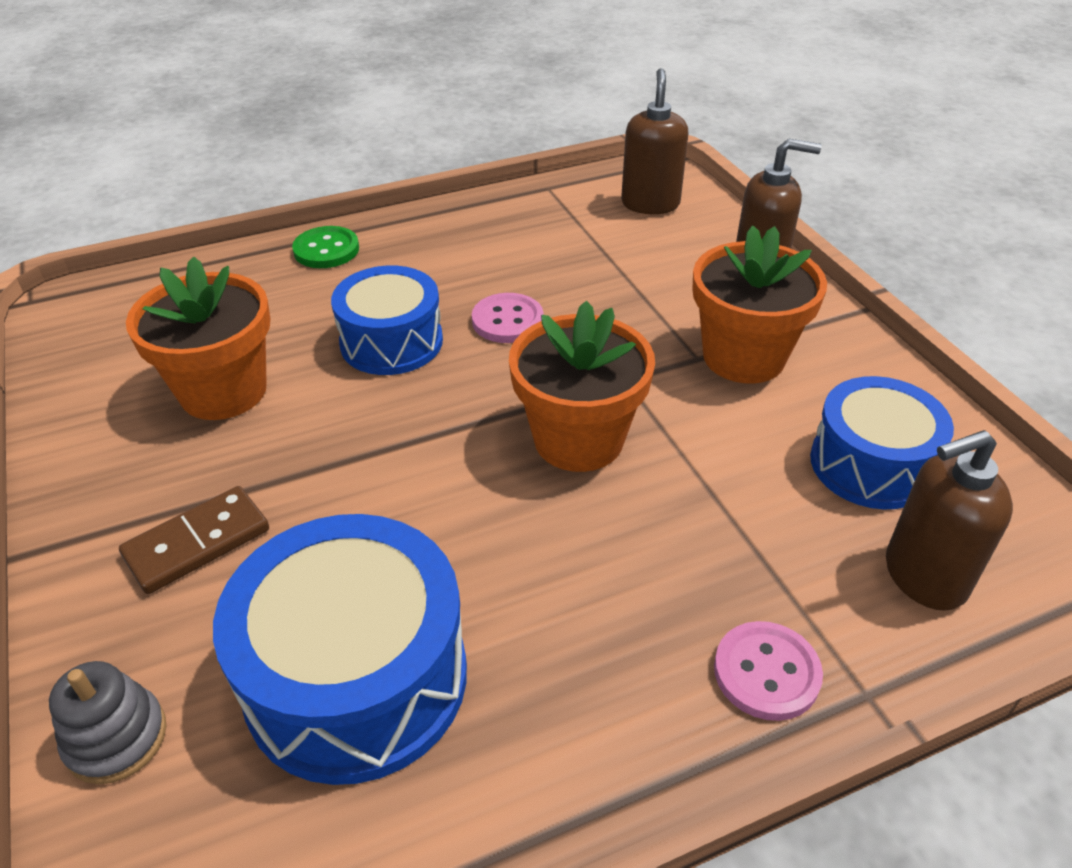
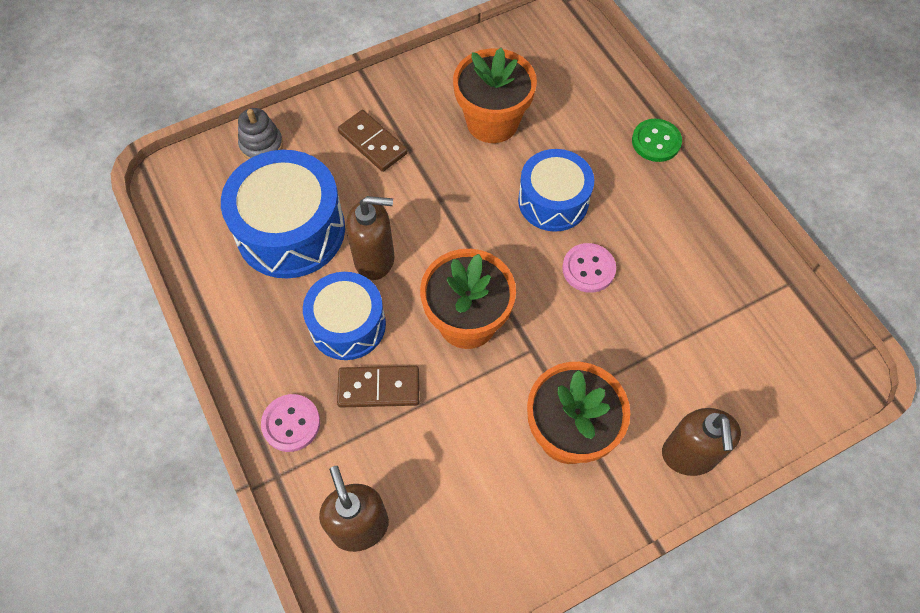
camera: 85 degrees right, 20 degrees up
brown soap dispenser [621,68,689,214] -> brown soap dispenser moved to [346,196,394,280]
blue drum [810,376,954,509] -> blue drum moved to [303,272,386,360]
none -> brown domino [337,366,419,408]

